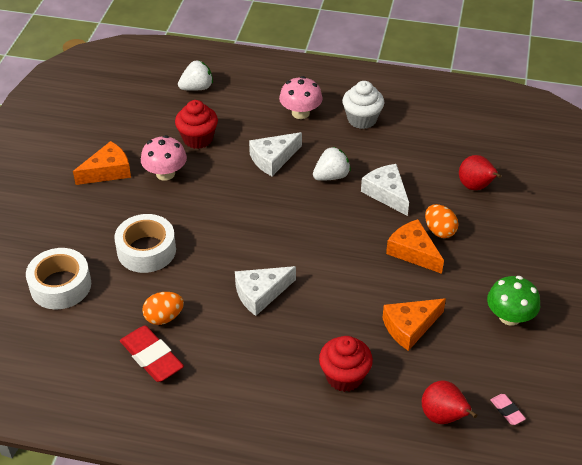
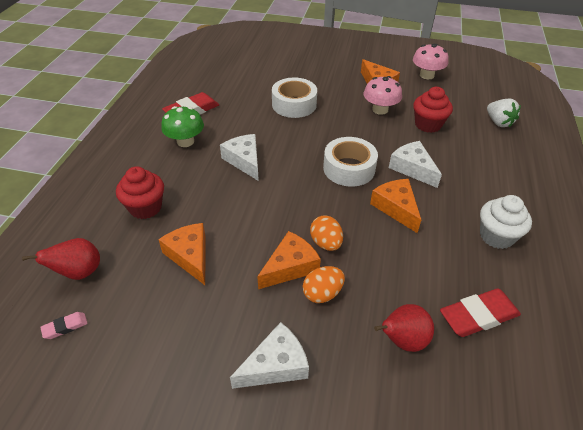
camera: 90 degrees right, 0 degrees up
white tape [26,248,91,309] -> white tape moved to [323,137,378,187]
orange egg [142,292,184,325] -> orange egg moved to [310,215,343,251]
pink mushroom [279,76,323,119] -> pink mushroom moved to [413,44,449,79]
white strawberry [313,147,351,181] -> orange cheese [370,179,421,233]
white cheese [361,164,409,216] -> white cheese moved to [230,322,309,389]
green mushroom [487,276,540,326] -> green mushroom moved to [161,106,204,147]
none -> red eraser [440,288,521,337]

